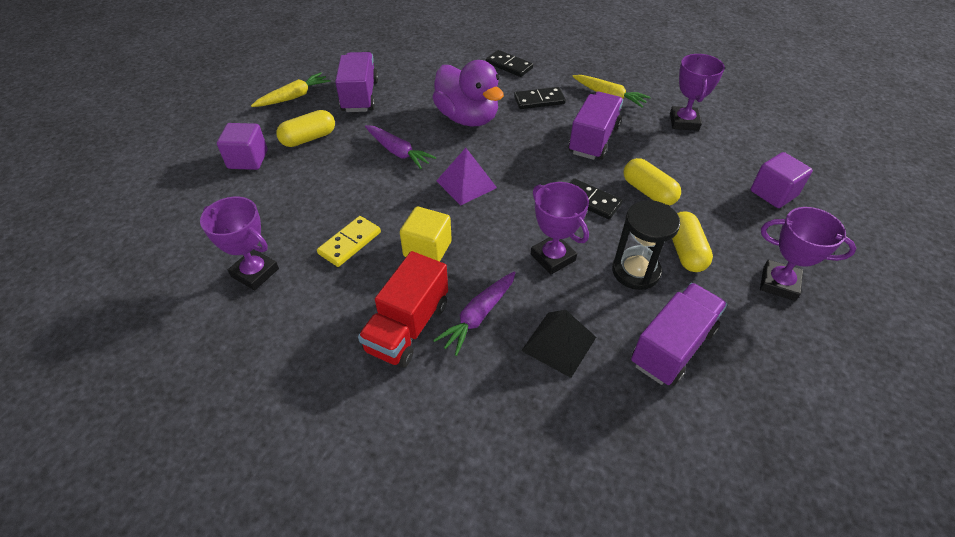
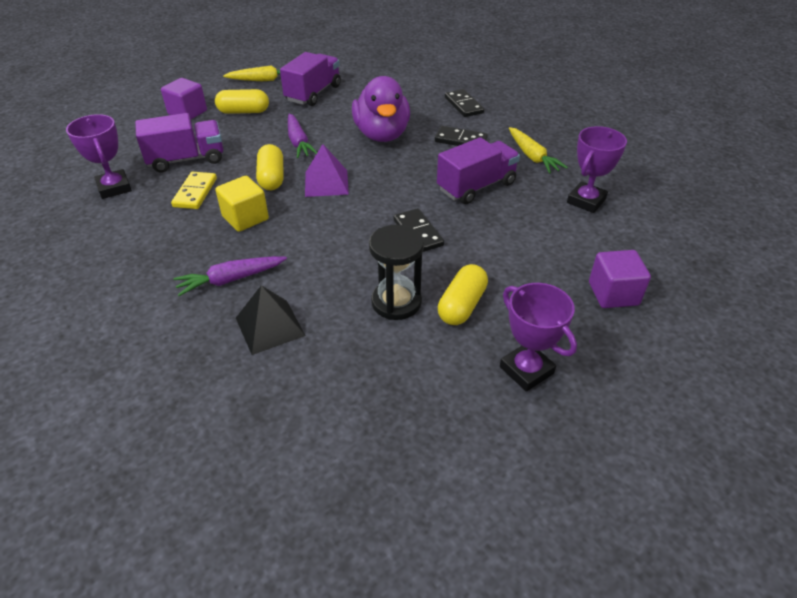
camera: 30 degrees right, 5 degrees down
yellow domino [317,216,381,267] -> yellow domino turned 60 degrees counterclockwise [171,172,217,209]
red truck [358,251,448,368] -> none
purple trophy [531,182,589,274] -> none
yellow capsule [624,158,681,206] -> yellow capsule moved to [256,144,283,190]
purple truck [631,283,727,385] -> purple truck moved to [135,113,223,172]

